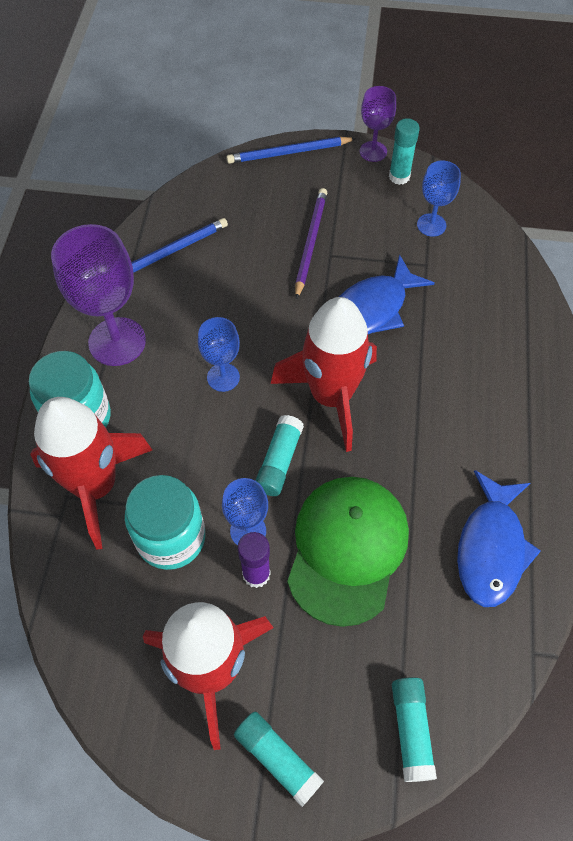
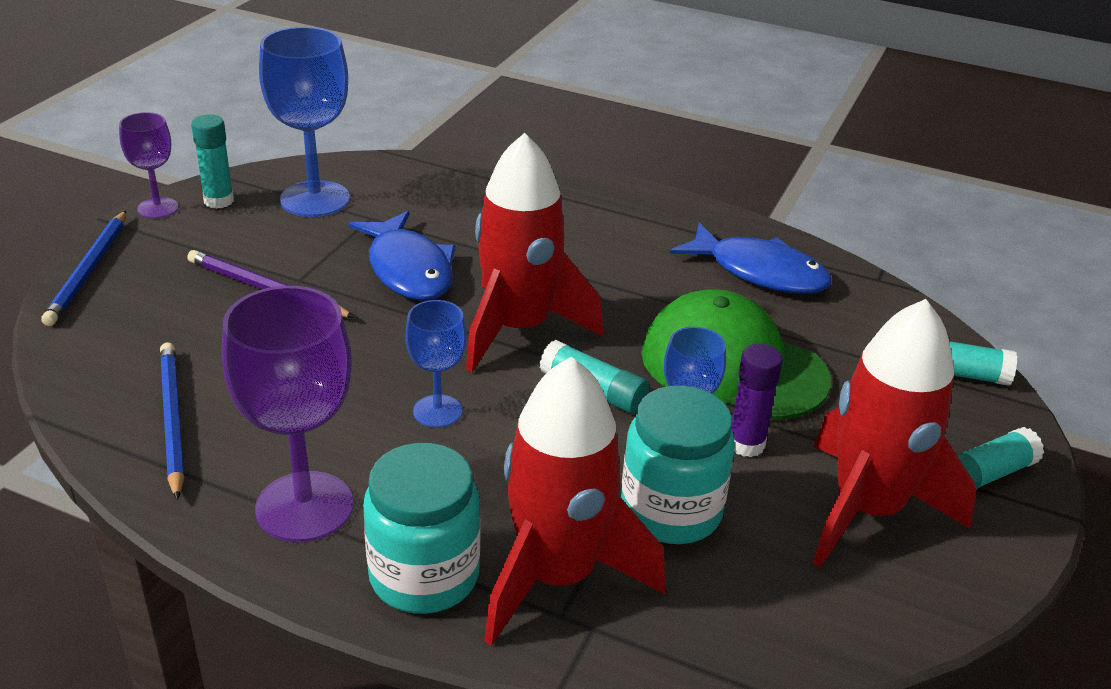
camera: 75 degrees left, 25 degrees down
blue goblet [417,161,461,237] -> blue goblet [259,27,350,217], size x1.78

